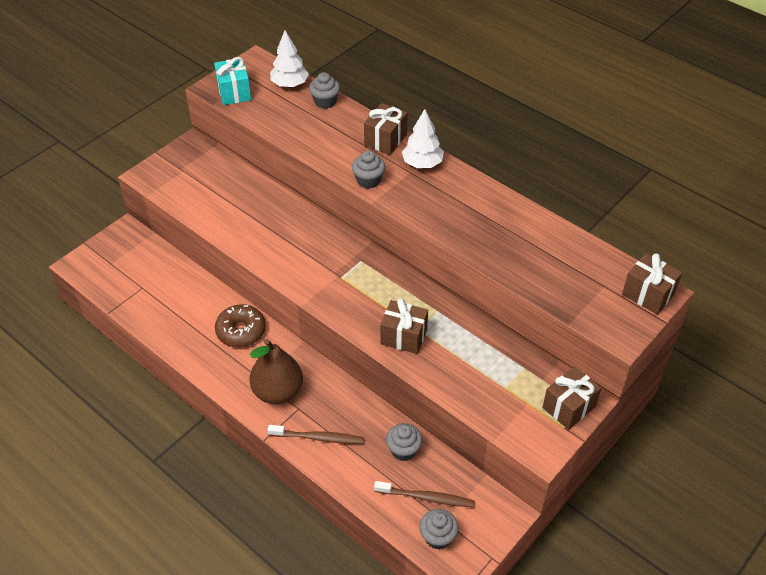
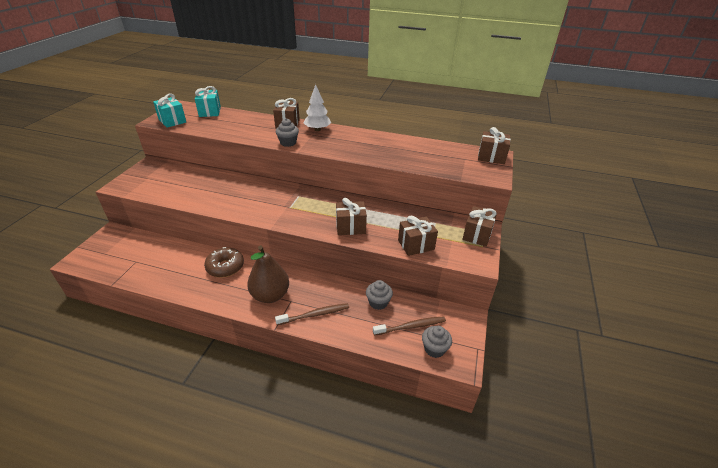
camera: 25 degrees left, 10 degrees down
white tree [270,30,309,88] -> turquoise gift [195,86,221,117]
grey cupcake [309,72,340,109] -> none
none -> brown gift [398,216,438,256]

